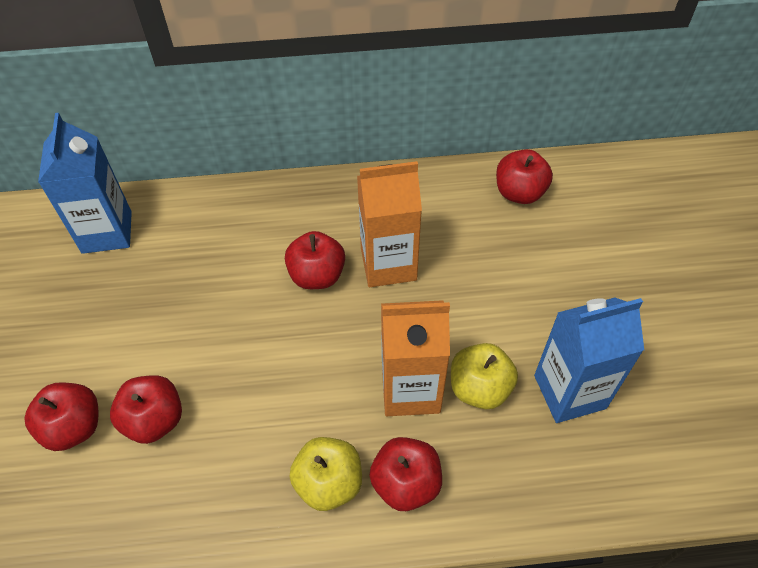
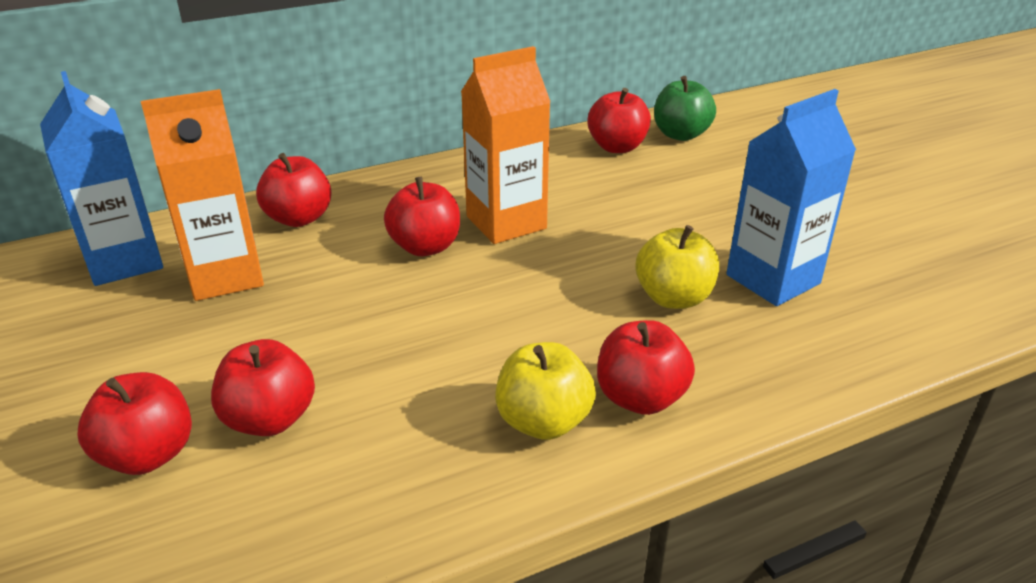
camera: 20 degrees left, 20 degrees down
orange carton [381,300,450,416] -> orange carton moved to [141,89,264,301]
none -> red apple [256,153,332,227]
none -> green apple [654,76,716,141]

